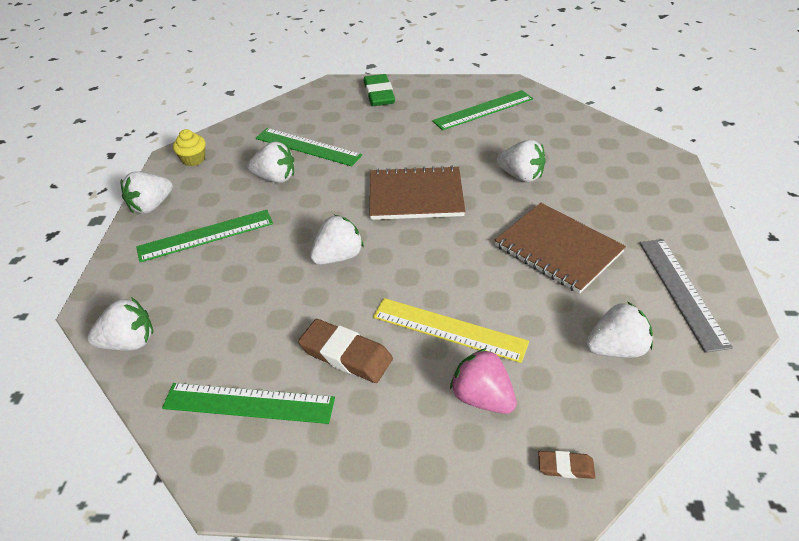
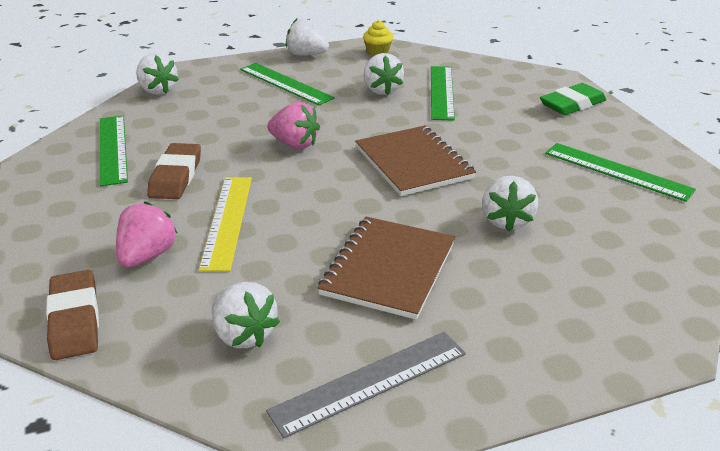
camera: 65 degrees right, 10 degrees down
white strawberry [310,215,364,265] -> pink strawberry [267,102,320,149]
brown eraser [538,451,595,479] -> brown eraser [46,270,99,360], size x1.89

